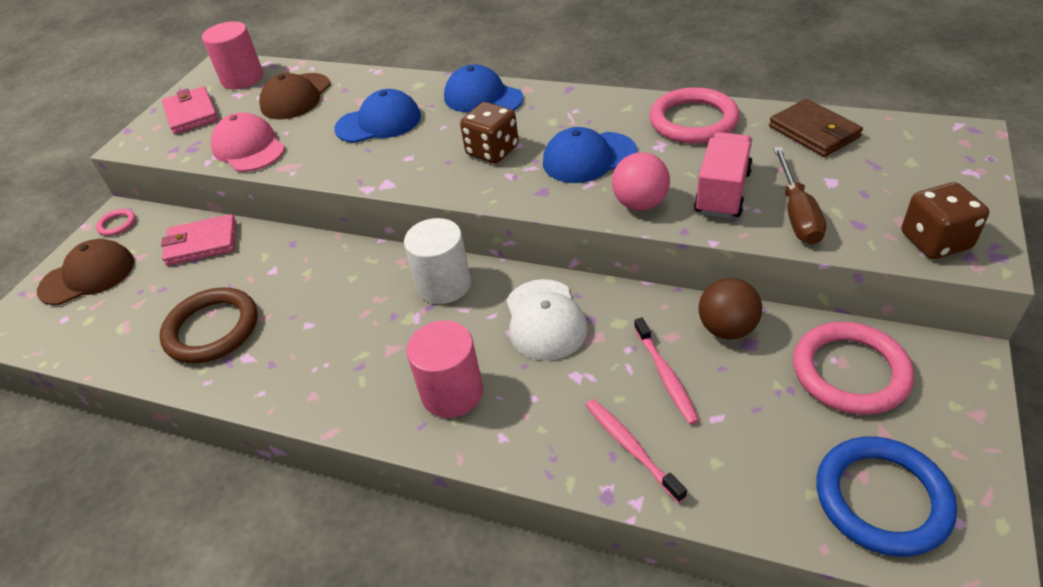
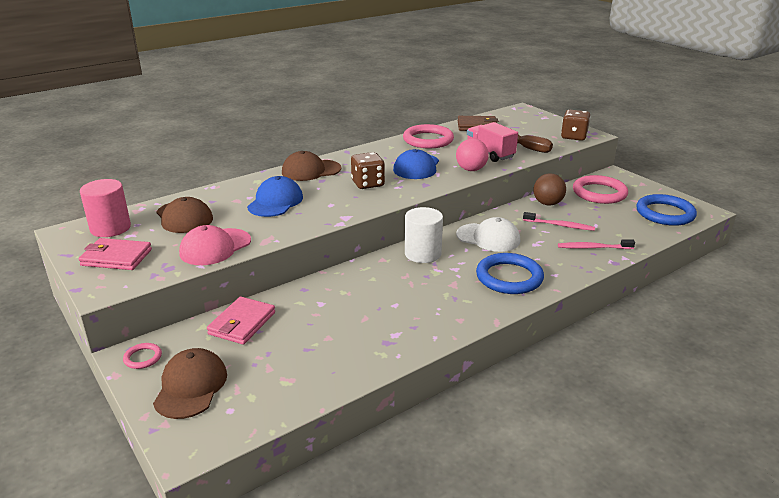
camera: 60 degrees left, 15 degrees down
brown ring [159,288,258,364] -> none
pink cap [211,112,285,172] -> pink cap turned 45 degrees counterclockwise [179,225,251,265]
pink cylinder [406,320,483,418] -> blue ring [476,253,544,294]
blue cap [444,64,523,112] -> brown cap [282,151,341,181]

